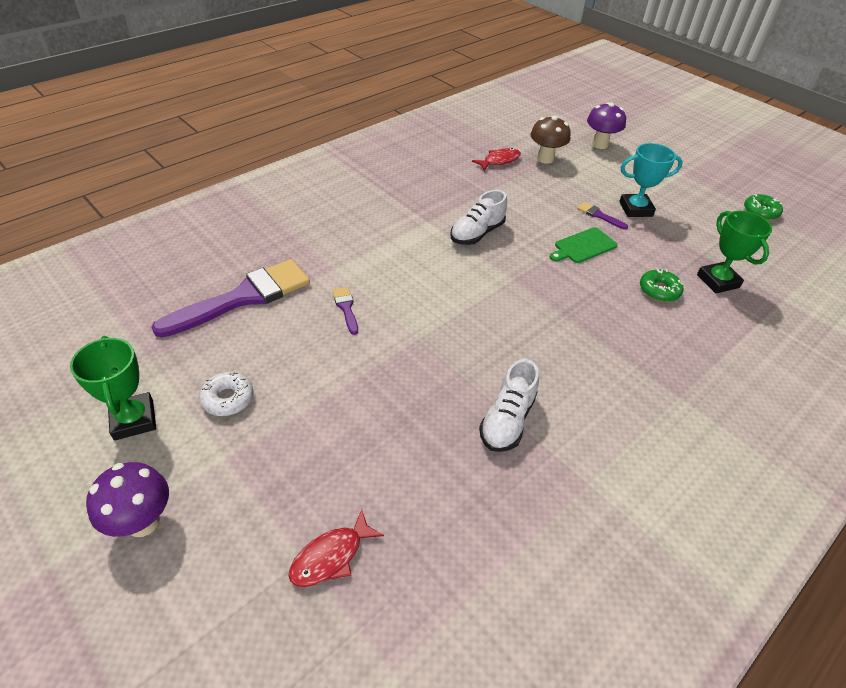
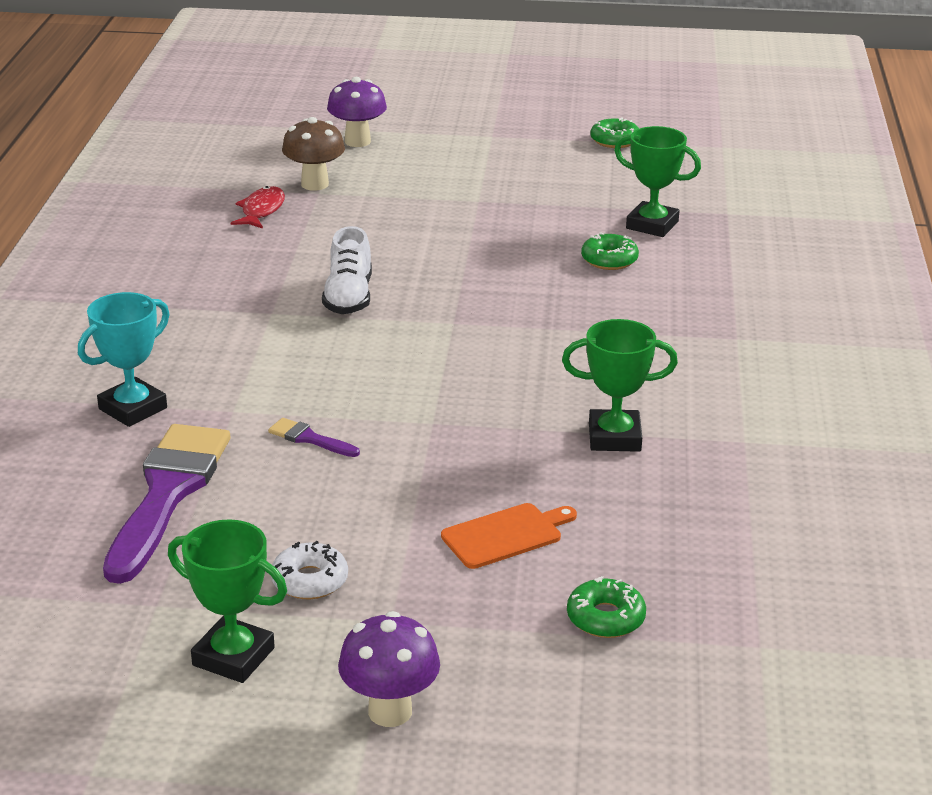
camera: 40 degrees left, 15 degrees down
red fish [288,509,384,587] -> green donut [567,576,646,638]
white shoe [479,359,539,452] -> green trophy [562,319,678,452]
green cutting board [550,227,617,263] -> none
purple brush [577,202,628,230] -> none
turquoise trophy [619,143,683,217] -> turquoise trophy moved to [78,292,170,427]
none -> orange cutting board [441,503,577,569]

